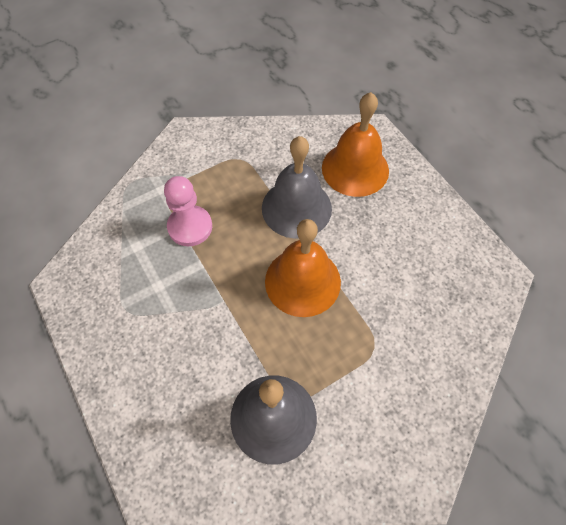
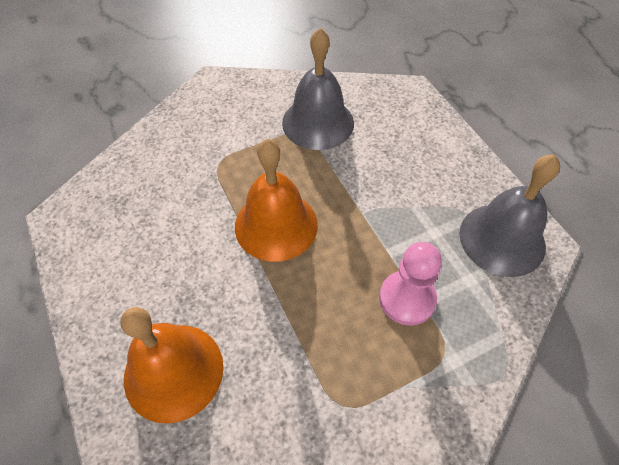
camera: 175 degrees left, 5 degrees down
grey bell [262,136,332,239] -> grey bell moved to [460,155,560,277]

